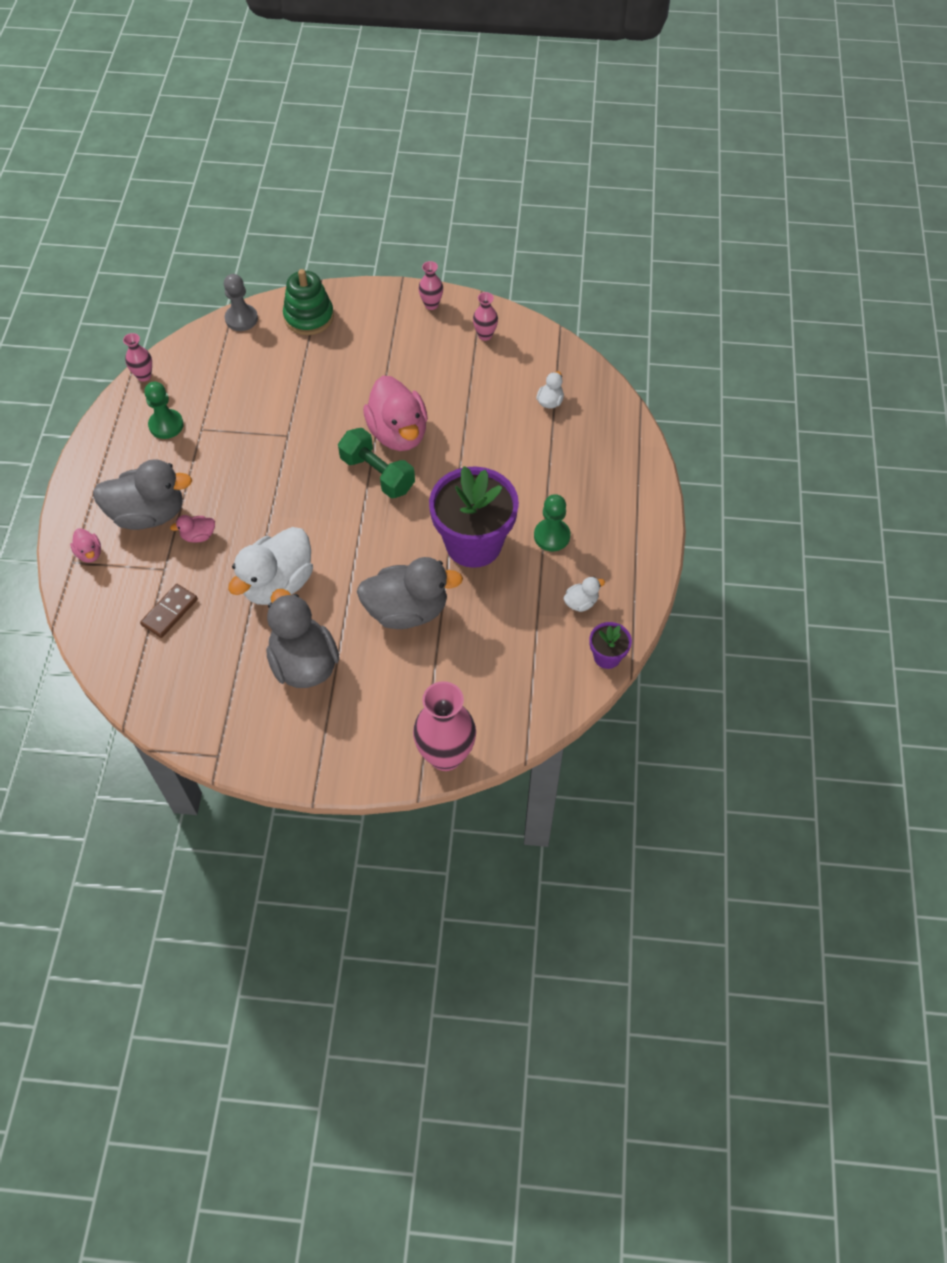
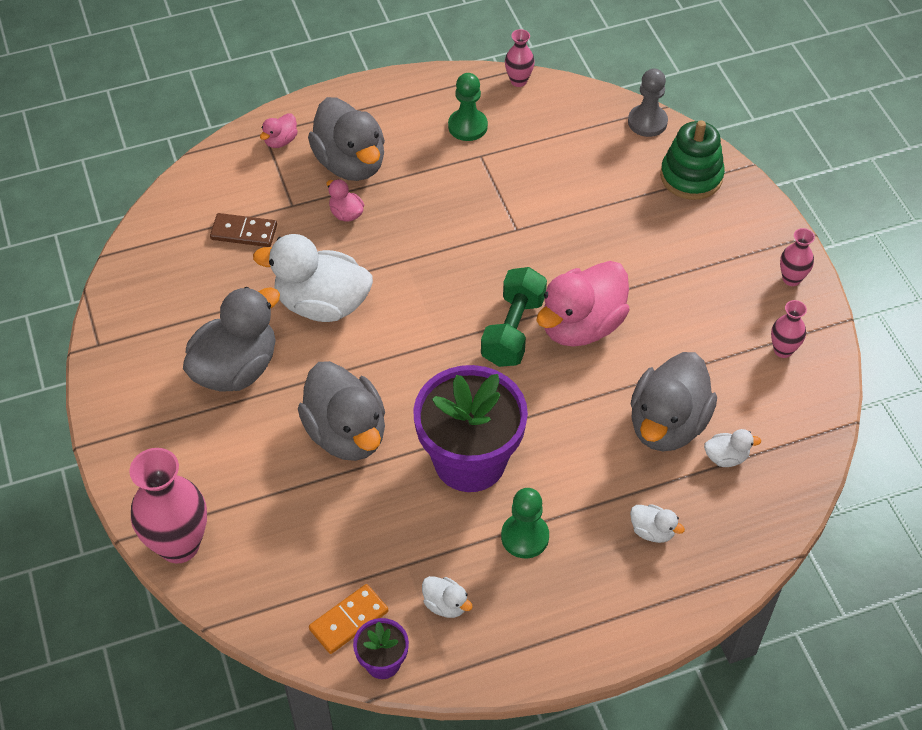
camera: 65 degrees right, 5 degrees down
none -> orange domino [309,584,388,654]
none -> white duck [630,504,685,543]
none -> grey duck [631,352,717,451]

